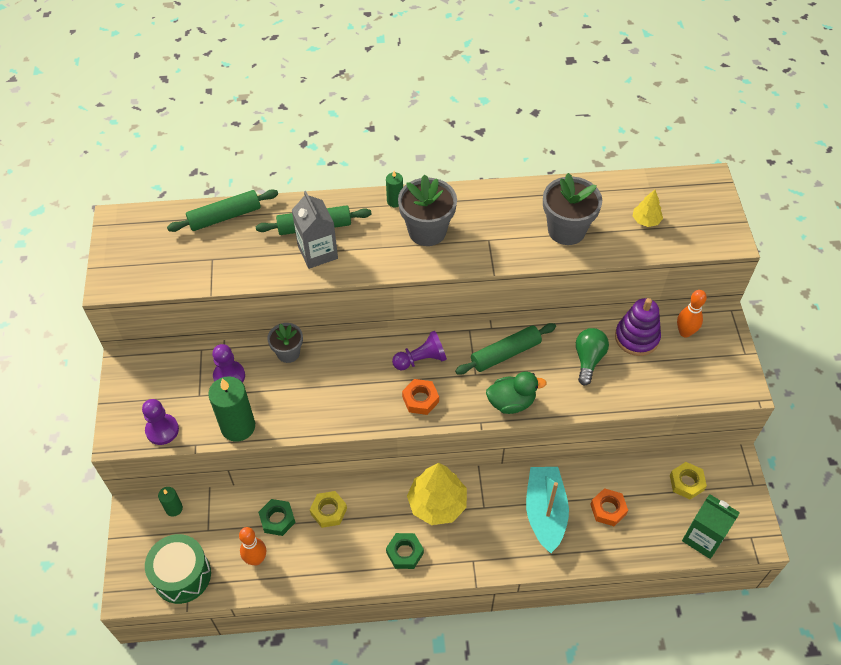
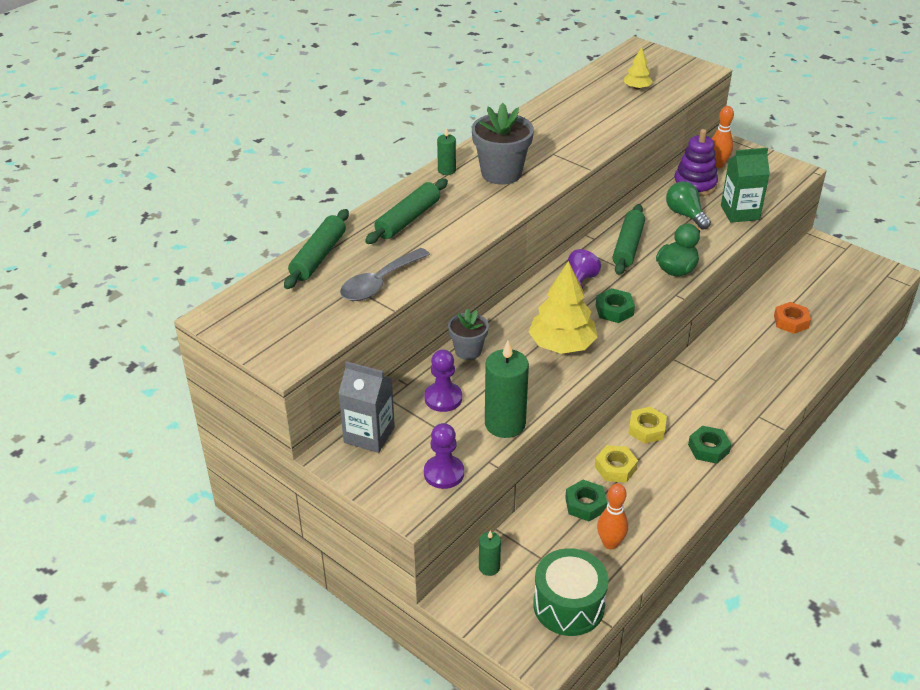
camera: 45 degrees left, 15 degrees down
grey carton [292,191,338,269] -> grey carton moved to [338,361,395,453]
orange nut [402,379,439,415] -> green nut [596,288,635,323]
yellow tree [407,463,467,525] -> yellow tree moved to [528,261,598,354]
turquoise boat [526,467,569,553] -> none
grey flower pot [543,173,602,245] -> none
yellow nut [670,462,707,500] -> yellow nut moved to [628,407,667,444]
green carton [682,494,740,559] -> green carton moved to [721,148,770,223]
none -> grey spoon [340,248,430,301]

